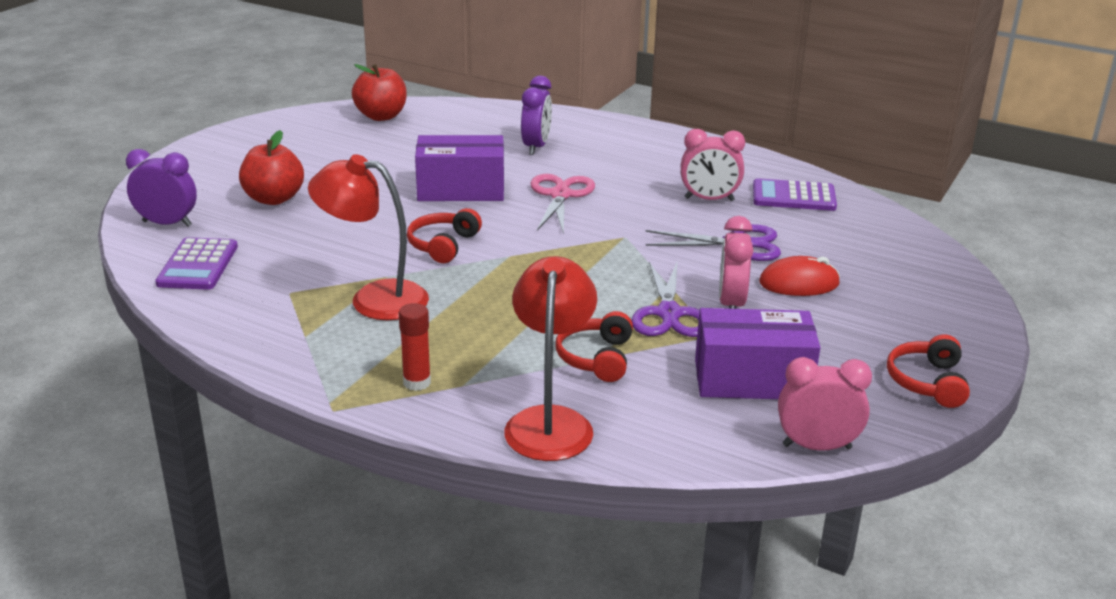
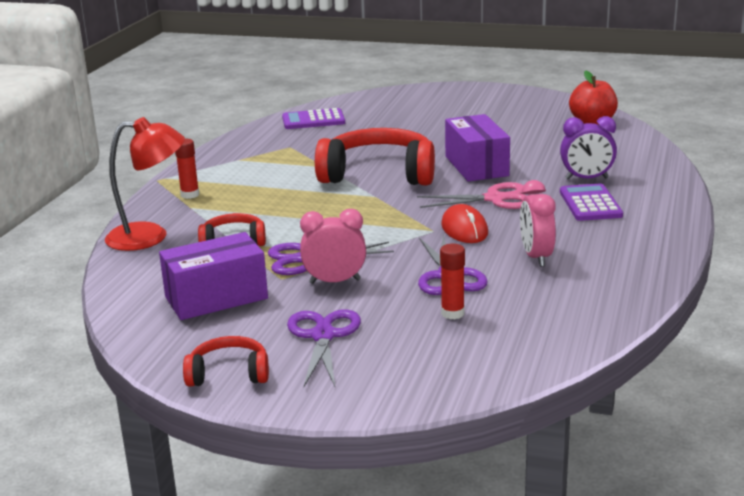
camera: 80 degrees right, 5 degrees down
purple clock [126,149,197,226] -> none
red apple [239,130,304,205] -> none
red lamp [308,154,429,320] -> none
red headphones [407,208,482,263] -> red headphones [315,128,435,185], size x1.99
purple box [695,308,821,399] -> purple box turned 75 degrees clockwise [159,232,268,320]
purple calculator [753,178,837,211] -> purple calculator moved to [560,184,623,221]
red mouse [759,256,840,296] -> red mouse moved to [441,204,488,243]
pink clock [778,357,872,451] -> none
none -> purple scissors [287,309,361,386]
none -> red glue stick [440,244,465,319]

